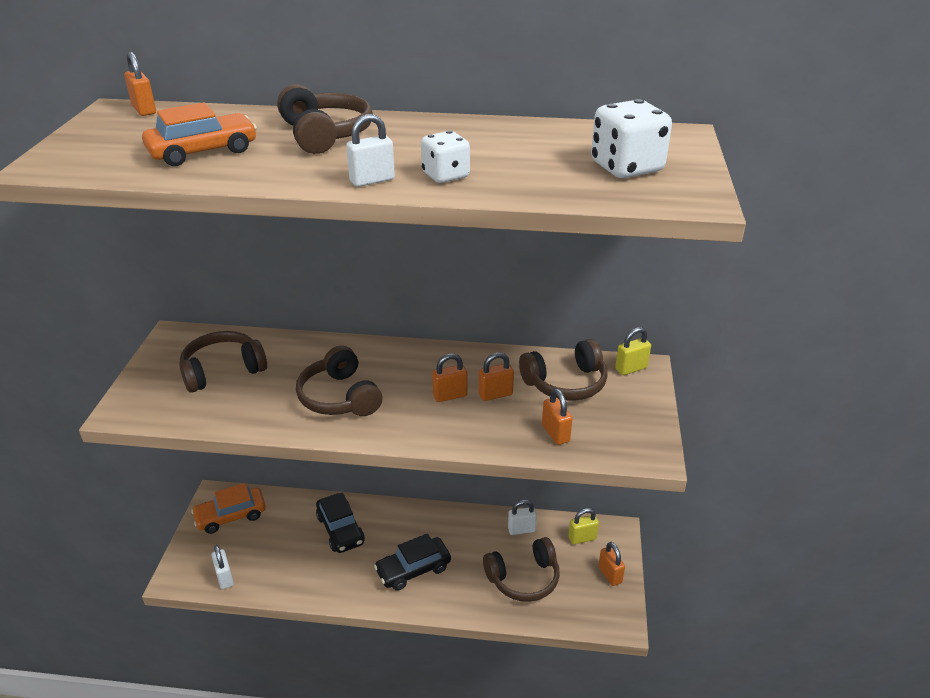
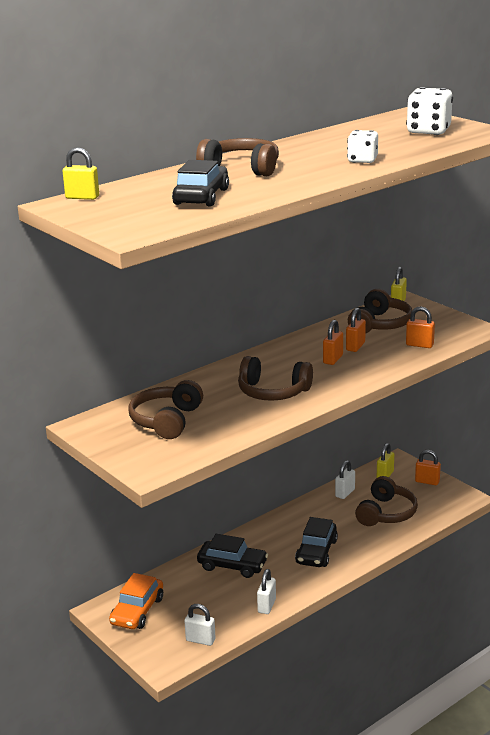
camera: 45 degrees left, 10 degrees down
orange padlock [124,52,156,116] -> yellow padlock [63,147,99,200]
orange car [142,102,257,166] -> black car [172,160,229,207]
white padlock [346,114,395,187] -> white padlock moved to [257,569,276,614]

